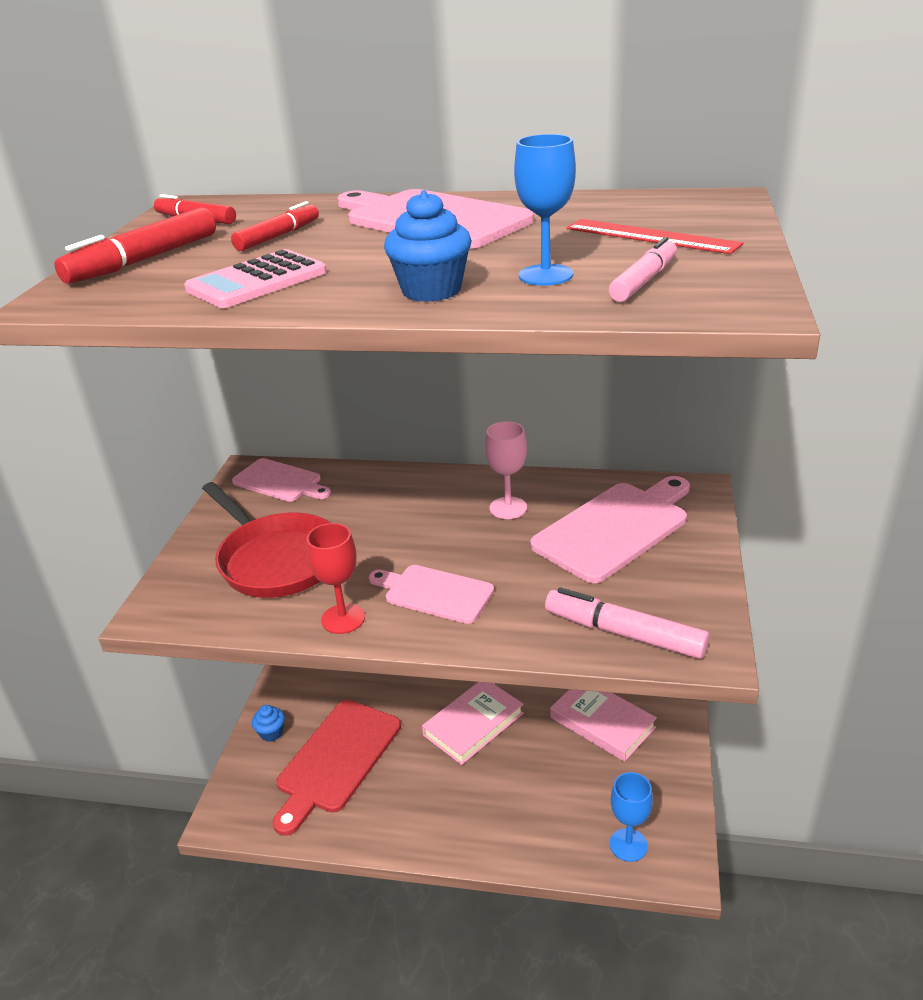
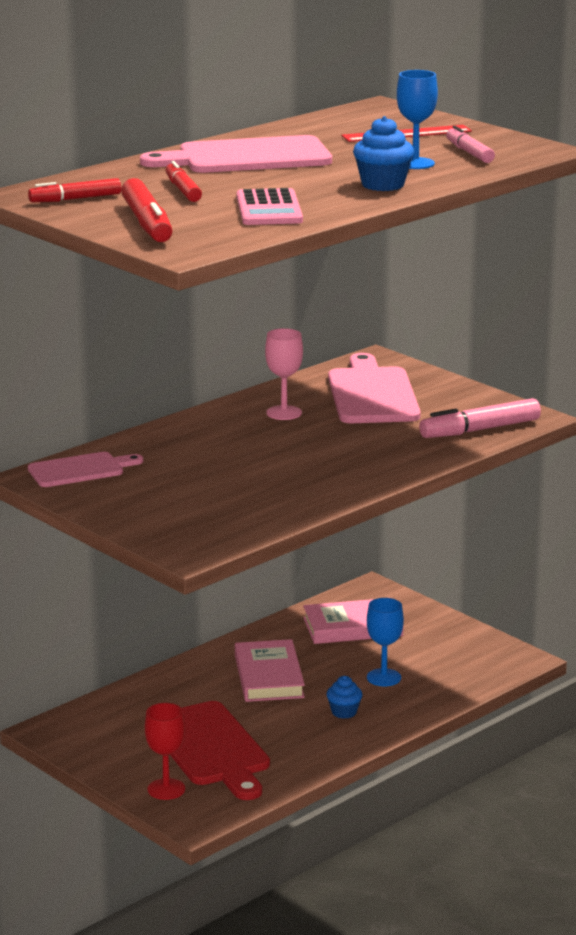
camera: 55 degrees left, 10 degrees down
red pan [202,482,331,598] -> none
blue cupcake [252,705,285,742] -> blue cupcake moved to [326,676,362,719]
red goblet [306,523,365,634] -> red goblet moved to [145,703,185,800]
pink cutting board [369,565,494,624] -> none
blue goblet [610,772,653,862] -> blue goblet moved to [367,598,404,686]

